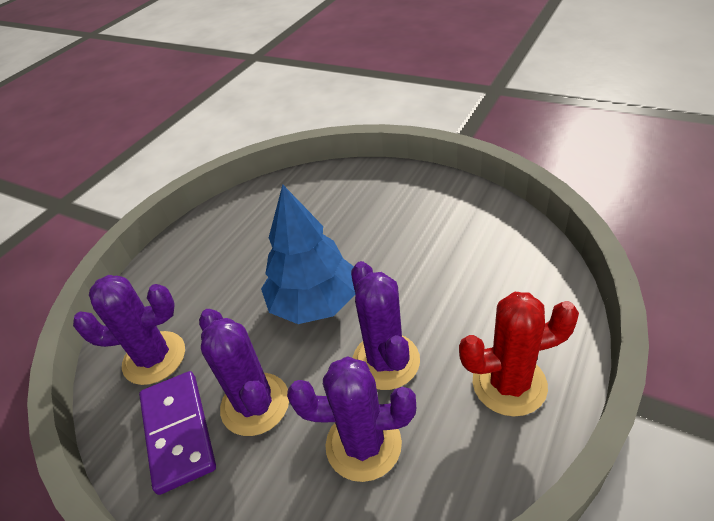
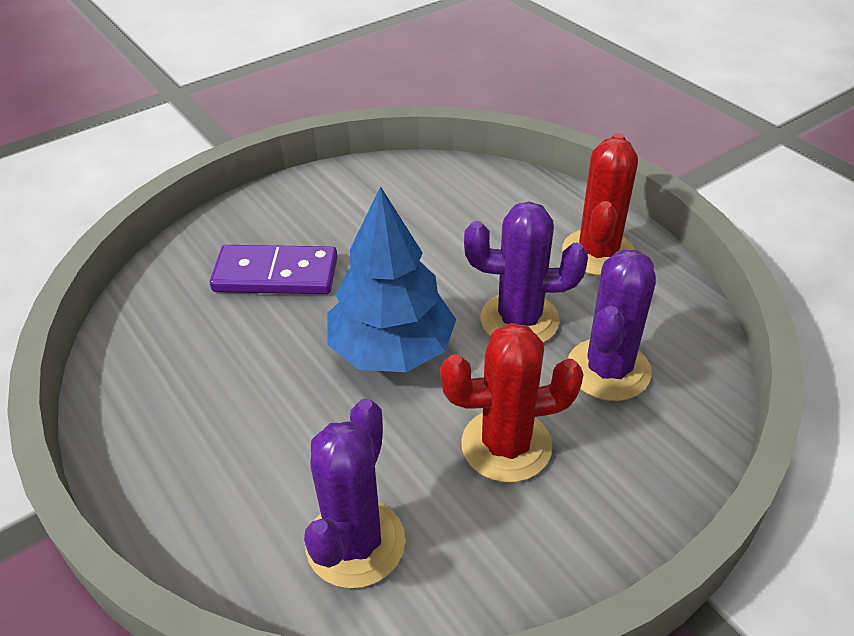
camera: 70 degrees left, 0 degrees up
purple domino [139,371,216,495] -> purple domino moved to [210,245,338,294]
purple cactus [199,309,289,436] -> red cactus [440,323,584,482]

